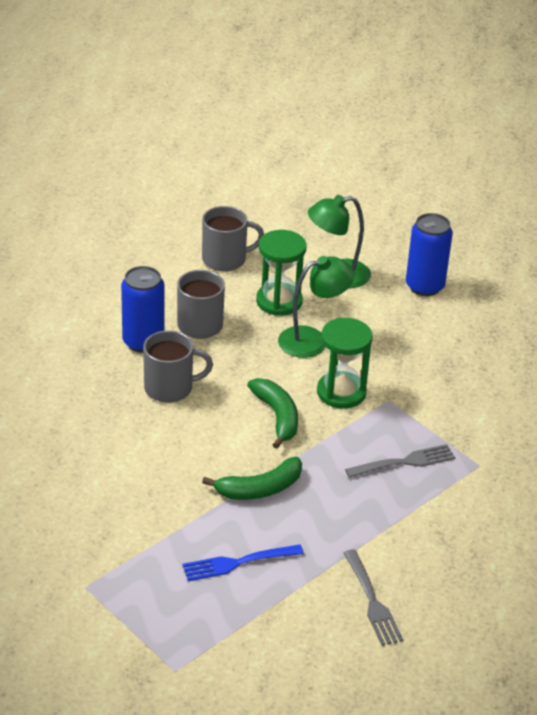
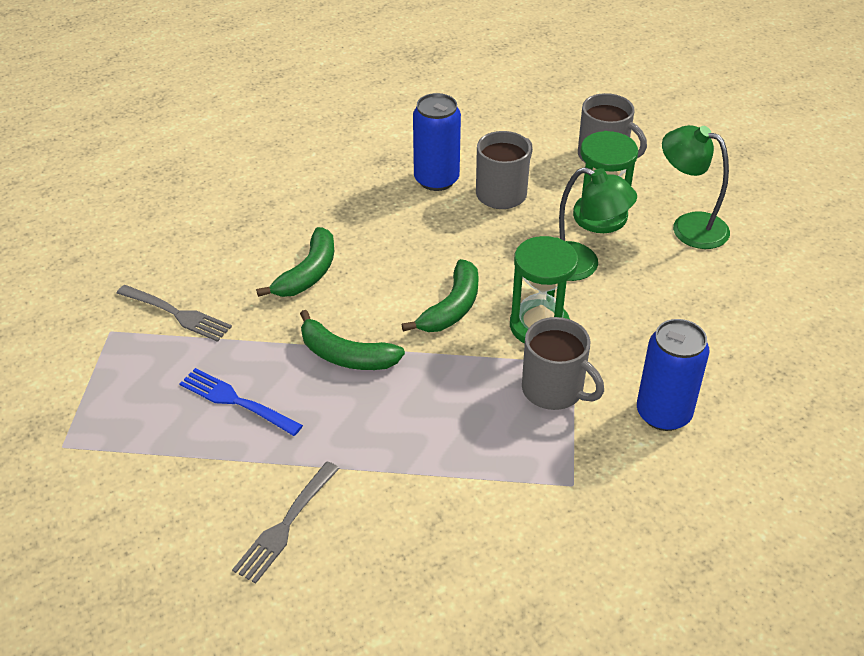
camera: 50 degrees right, 5 degrees up
grey mug [143,330,213,403] -> grey mug moved to [522,317,604,410]
grey fork [345,444,455,478] -> grey fork moved to [117,285,232,342]
blue can [406,213,453,296] -> blue can moved to [637,319,710,431]
none -> green banana [256,227,334,297]

